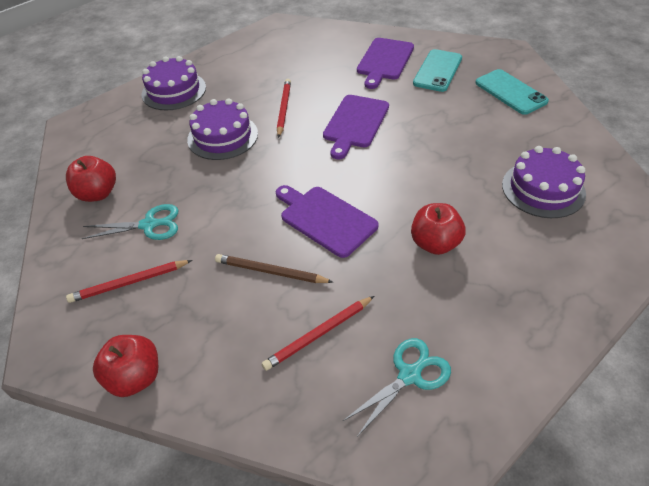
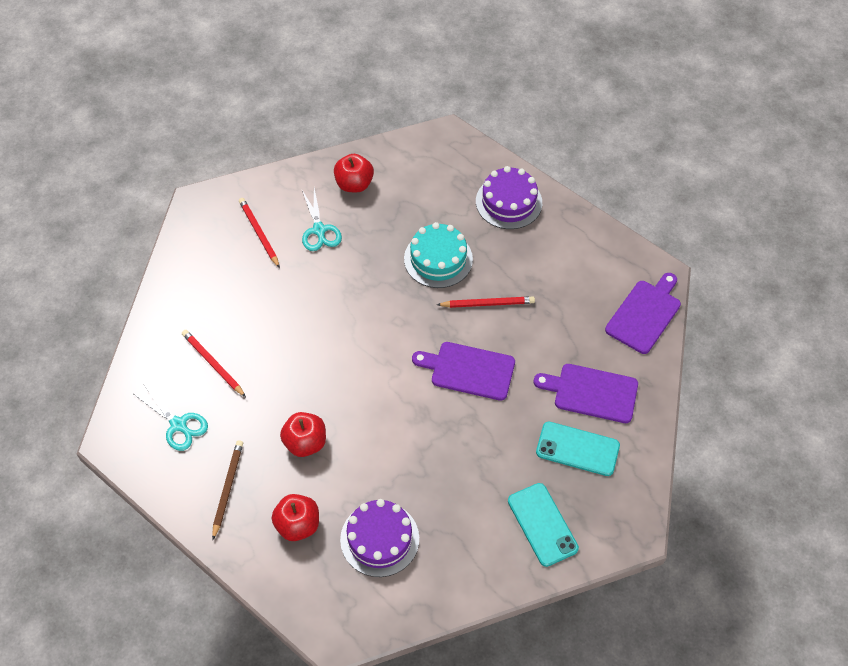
camera: 80 degrees right, 10 degrees up
red apple [93,335,158,397] -> red apple moved to [272,494,319,541]
purple cake [187,98,258,160] -> turquoise cake [404,222,473,288]
brown pencil [215,254,333,283] -> brown pencil moved to [212,440,243,540]
purple cutting board [276,185,379,258] -> purple cutting board moved to [605,273,681,354]
turquoise phone [475,69,549,115] -> turquoise phone turned 75 degrees counterclockwise [508,483,579,567]

